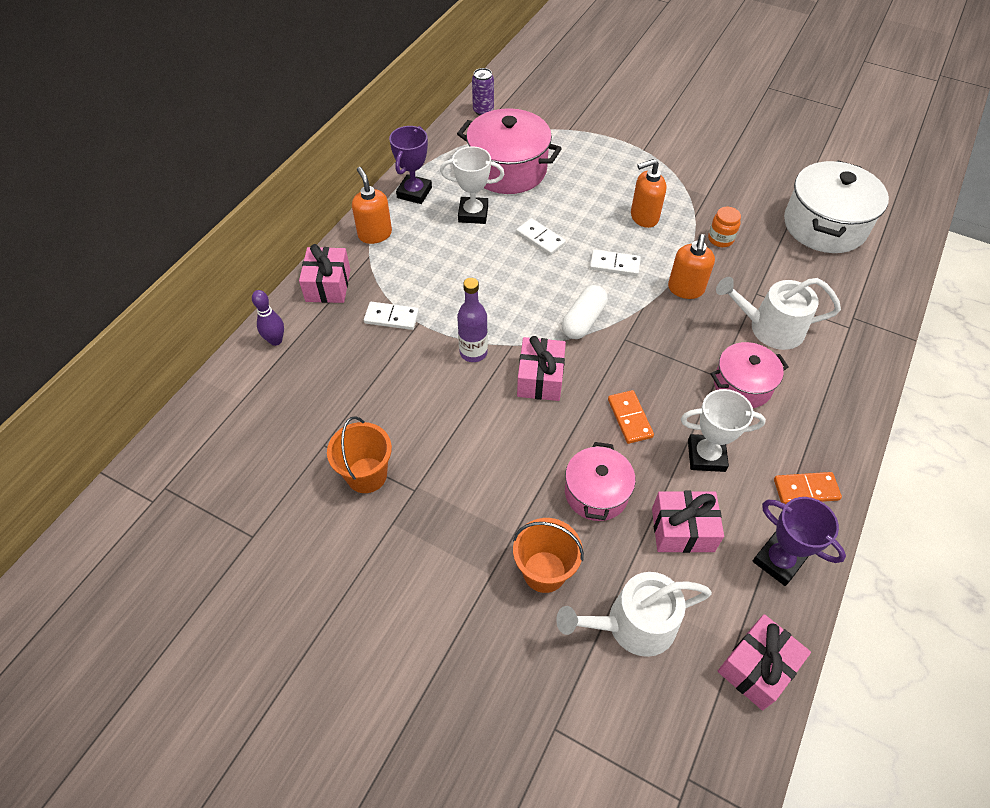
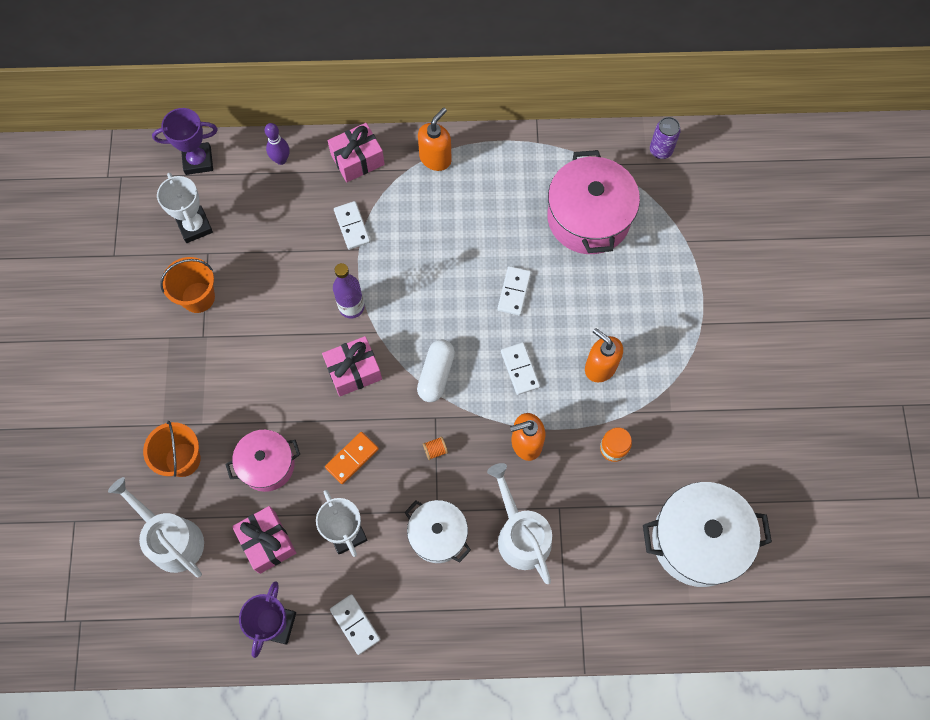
camera: 60 degrees right, 15 degrees up
purple trophy [389,126,432,204] -> purple trophy moved to [152,108,218,175]
white trophy [440,146,504,224] -> white trophy moved to [157,173,213,243]
white capsule [562,285,608,339] -> white capsule turned 75 degrees counterclockwise [417,340,455,402]
pink pot [711,342,789,408] -> white pot [405,500,471,563]
pink gift [718,614,811,710] -> none
orange domino [774,472,842,504] -> white domino [330,594,380,655]
none -> orange spool [423,436,448,460]

